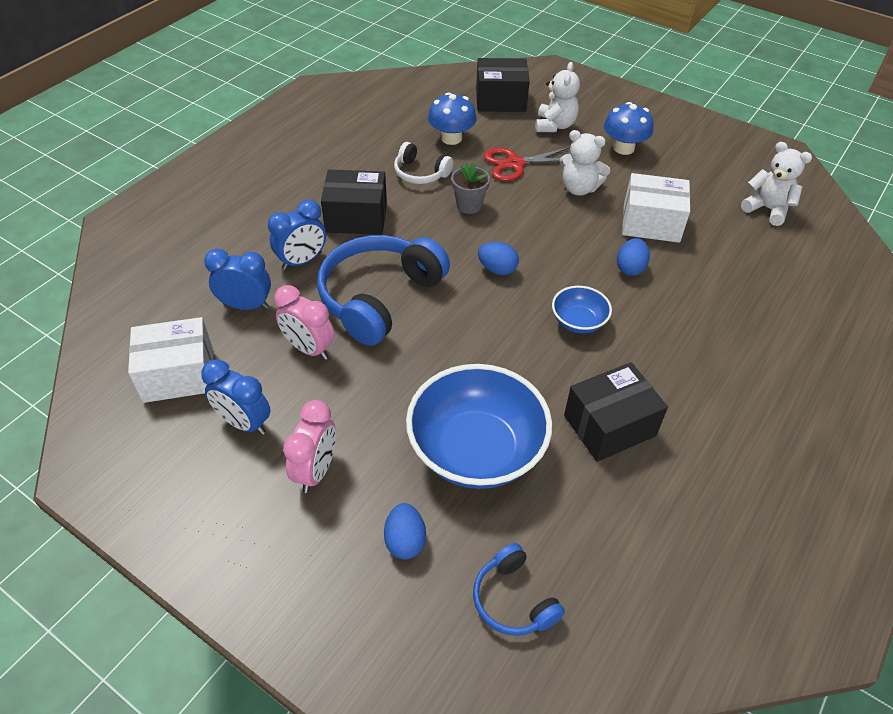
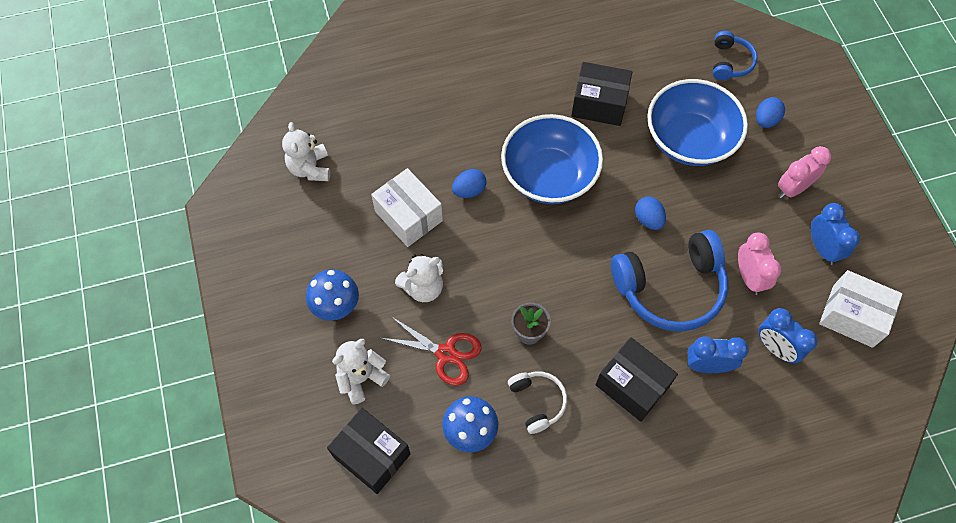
camera: 140 degrees left, 15 degrees up
blue egg [478,242,519,275] -> blue egg moved to [635,196,666,230]
blue bowl [552,286,612,334] -> blue bowl [501,114,603,204], size x2.07
white teddy bear [560,130,610,196] -> white teddy bear turned 90 degrees clockwise [395,254,443,302]

